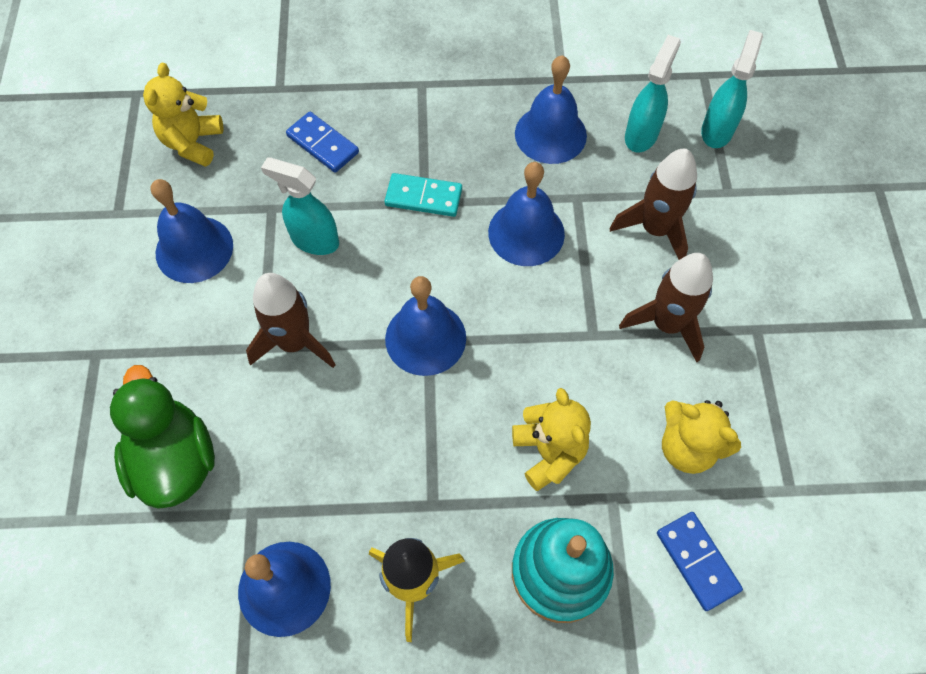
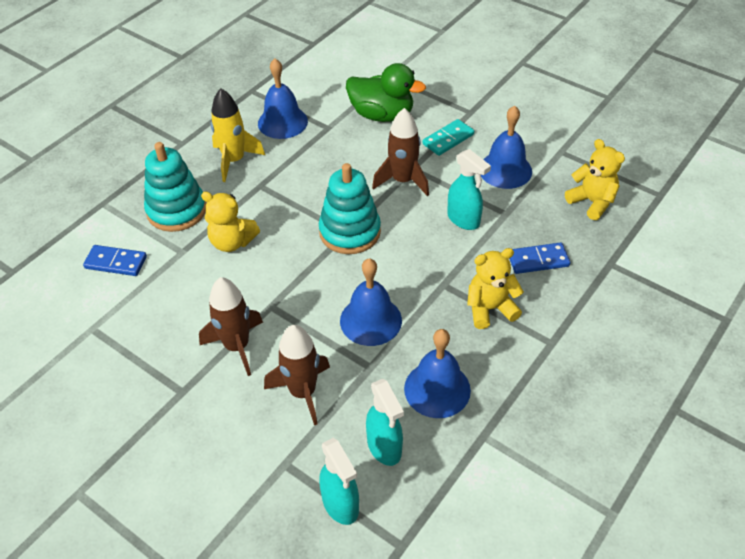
camera: 130 degrees right, 15 degrees down
turquoise spray bottle [261,157,339,255] -> turquoise spray bottle turned 75 degrees clockwise [447,149,491,230]
turquoise domino [385,173,462,217] -> turquoise domino moved to [422,119,474,156]
blue bell [385,276,466,376] -> turquoise stacking toy [319,163,381,254]
yellow teddy bear [662,400,741,474] -> yellow teddy bear moved to [467,248,524,329]

